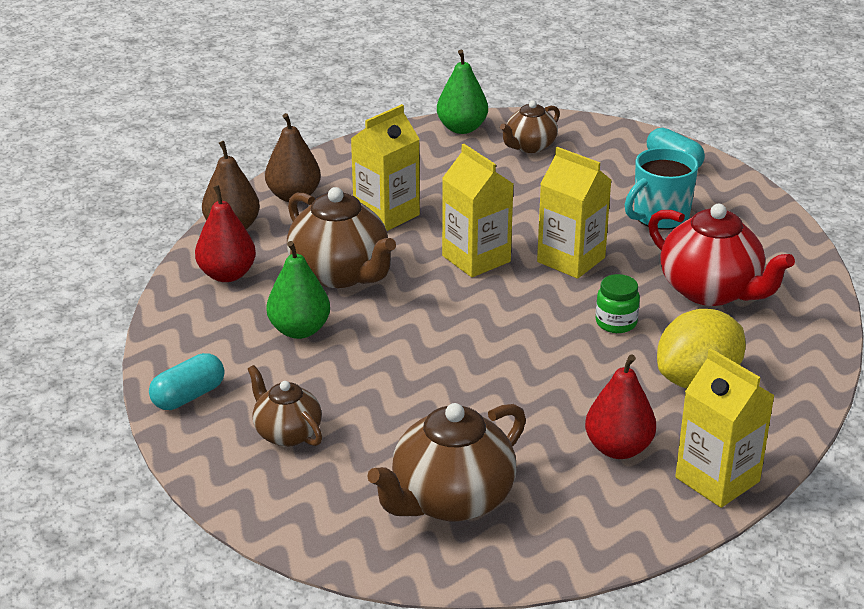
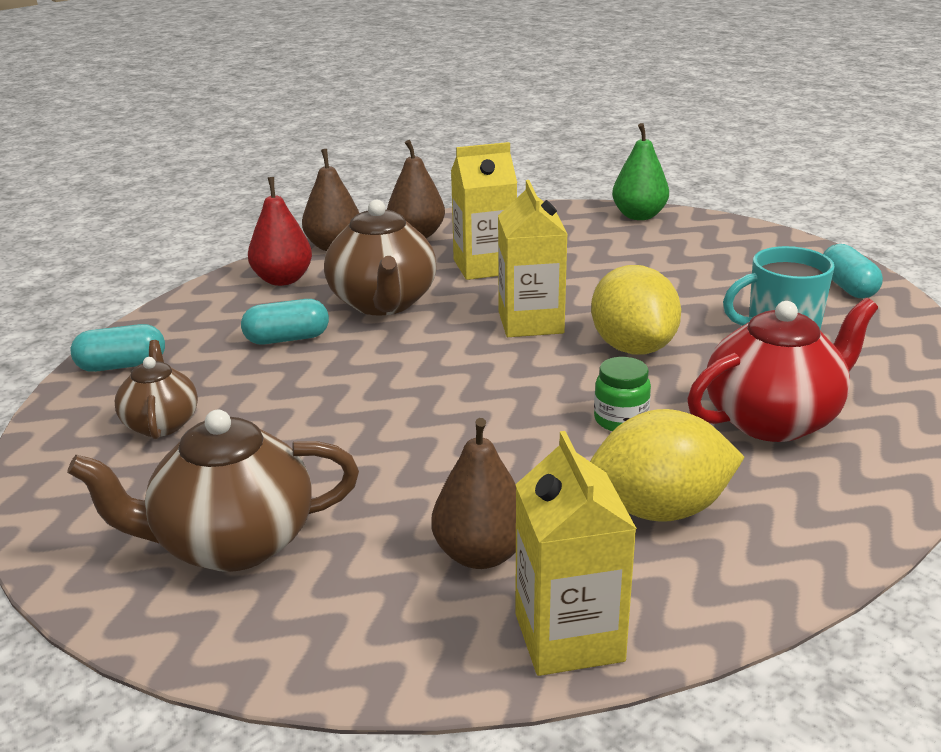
camera: 30 degrees right, 5 degrees down
green pear [266,241,330,339] -> turquoise capsule [241,299,329,344]
brown teapot [500,101,560,153] -> none
yellow carton [537,147,611,279] -> yellow lemon [591,265,681,355]
red pear [585,354,656,459] -> brown pear [432,418,516,569]
red teapot [648,204,795,306] -> red teapot turned 105 degrees counterclockwise [687,298,878,442]

